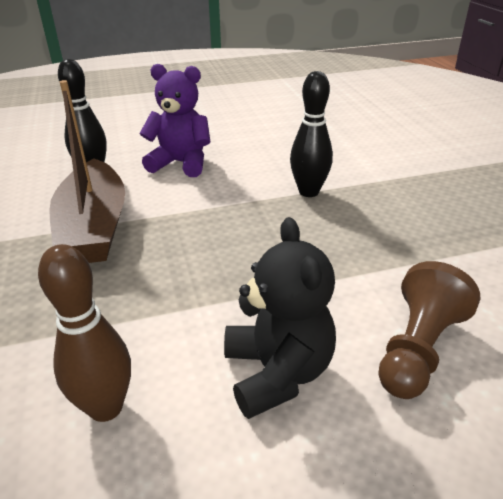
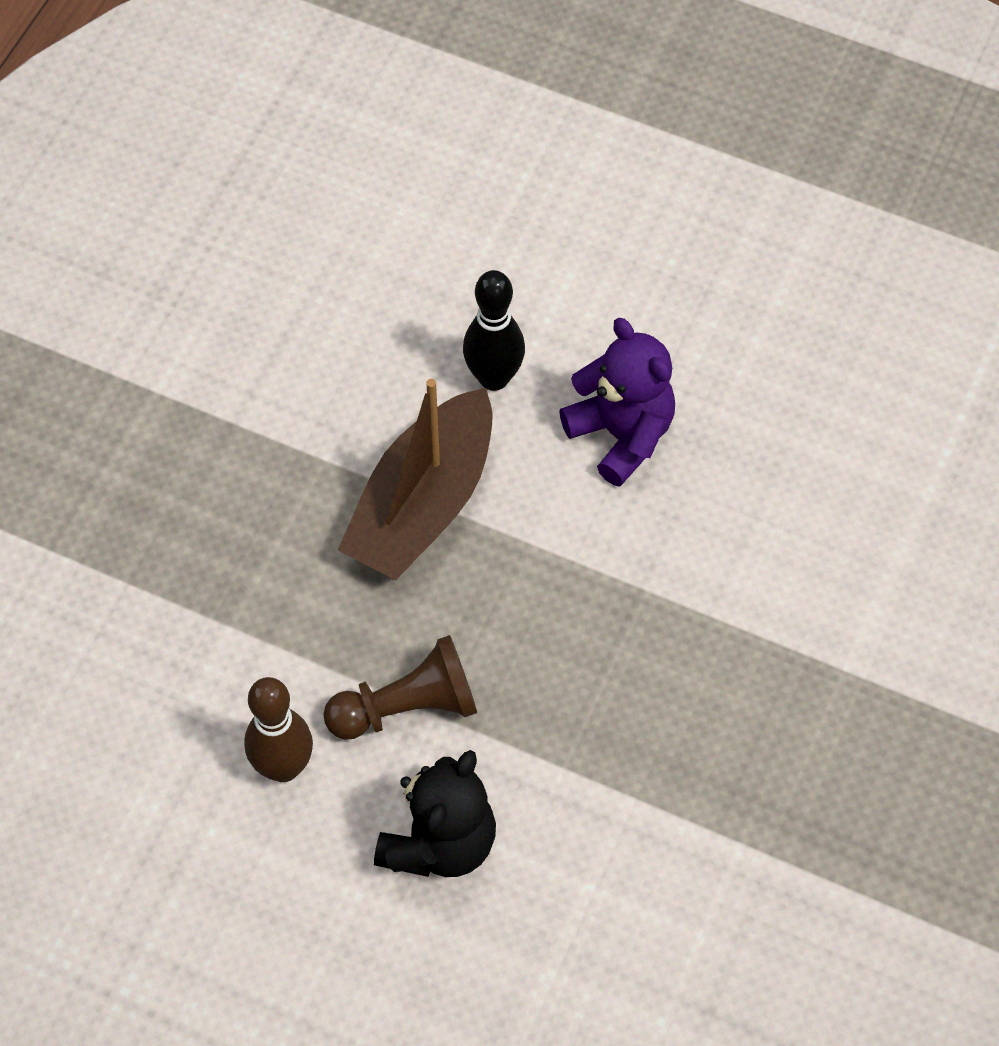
camera: 40 degrees right, 25 degrees up
black bowling pin [290,71,333,197] -> none
brown pawn [378,261,480,399] -> brown pawn moved to [323,635,477,740]

